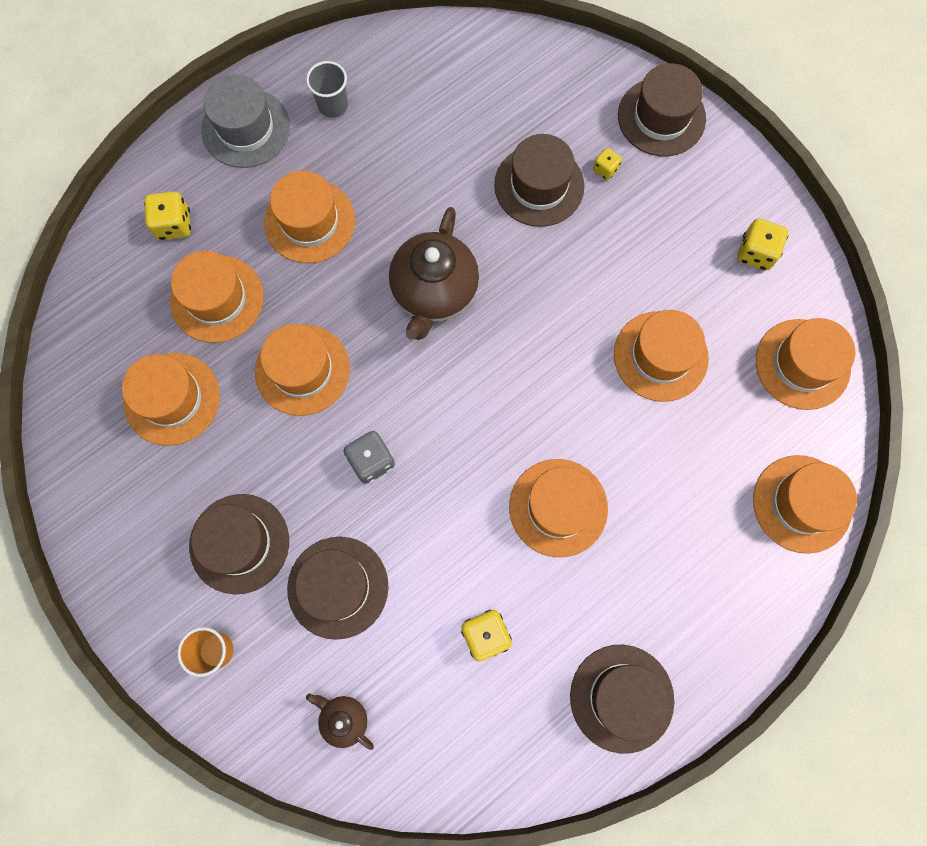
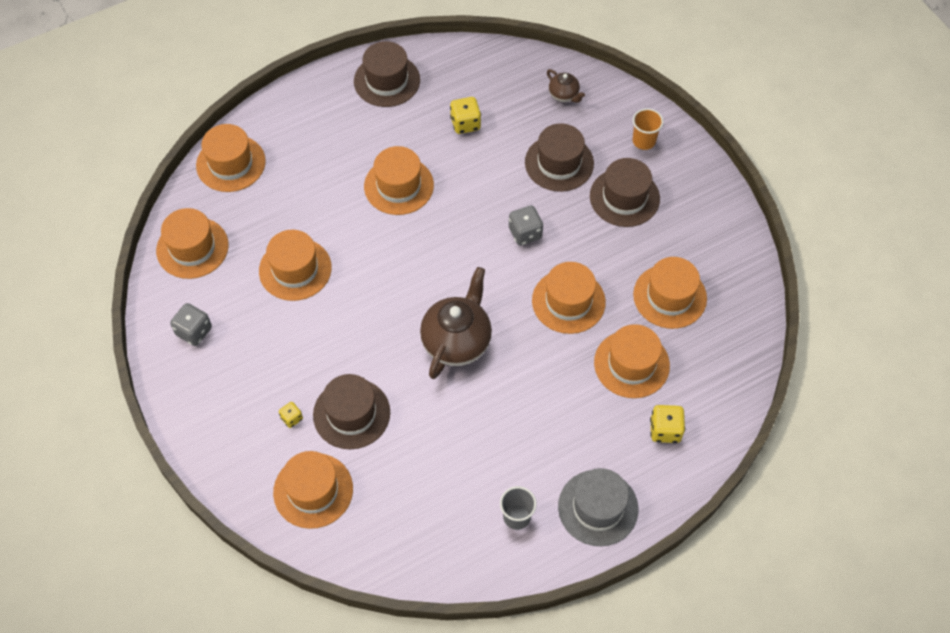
camera: 170 degrees left, 15 degrees down
orange hat [264,171,355,263] -> orange hat moved to [273,451,353,529]
brown hat [618,63,706,156] -> none
yellow dice [737,218,788,271] -> grey dice [170,303,212,346]

